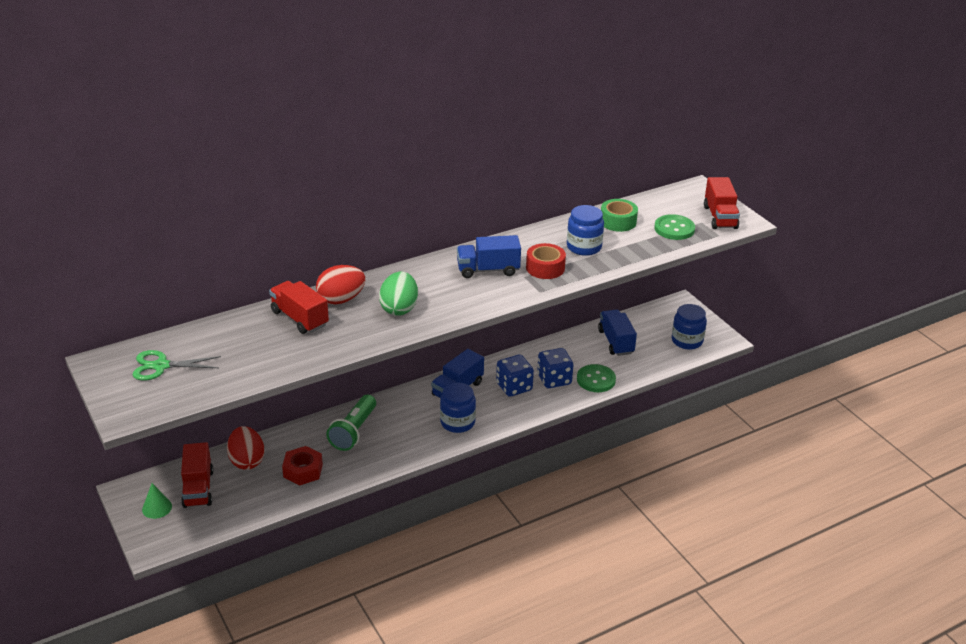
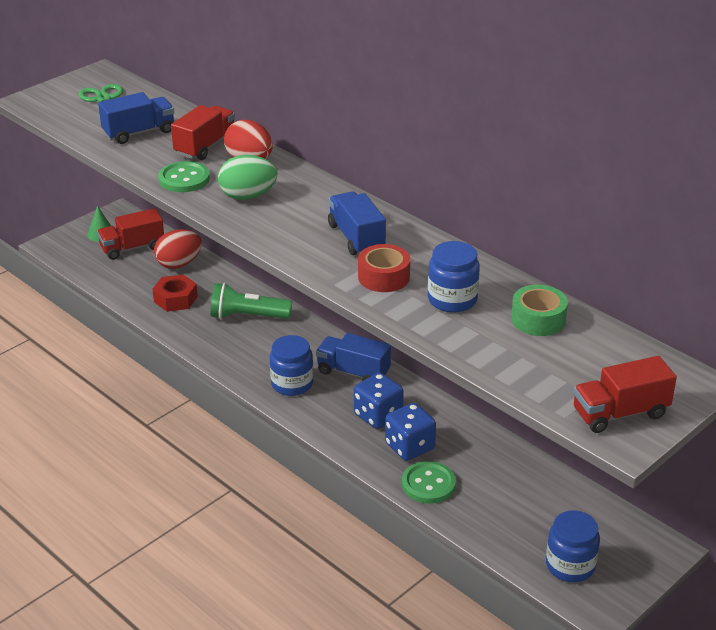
camera: 75 degrees right, 0 degrees up
blue truck [598,310,637,356] -> blue truck moved to [98,92,174,144]
green button [654,214,695,240] -> green button moved to [158,161,210,192]

